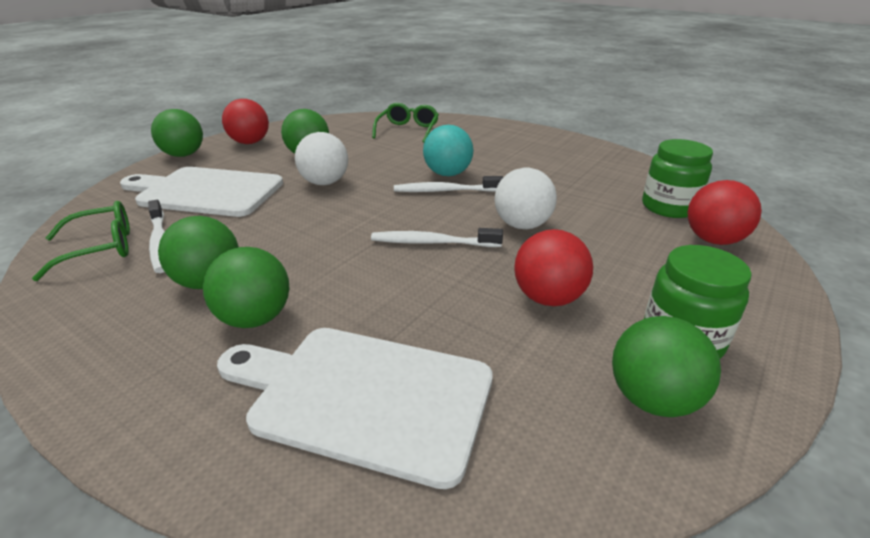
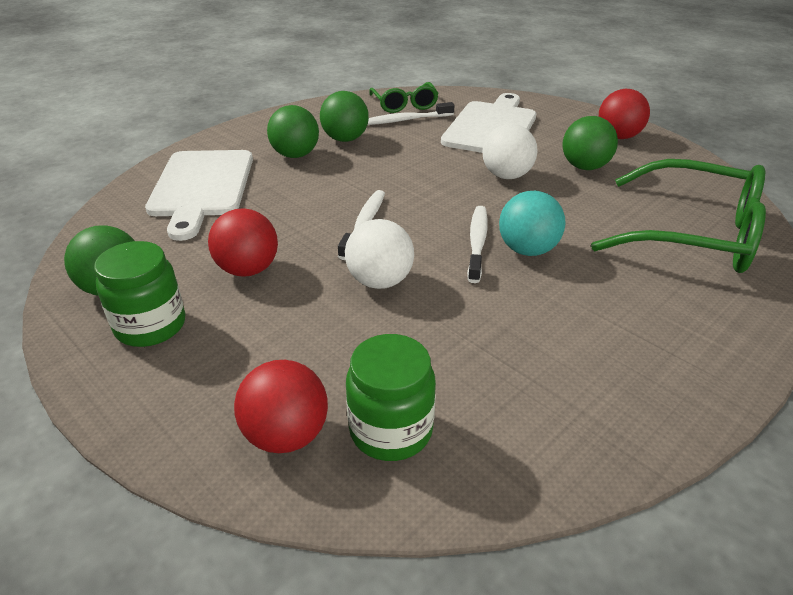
camera: 100 degrees right, 5 degrees up
green ball [151,109,203,157] -> none
white cutting board [217,328,493,489] -> white cutting board turned 150 degrees clockwise [145,150,253,241]
green glasses [372,103,439,143] -> green glasses [591,159,766,273], size x1.85

